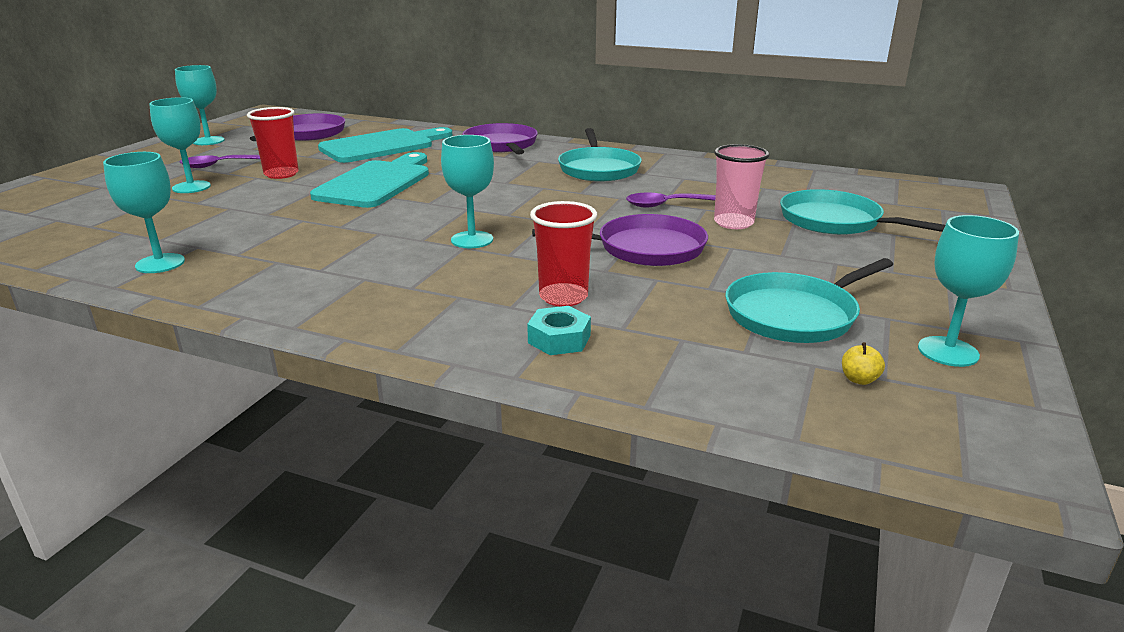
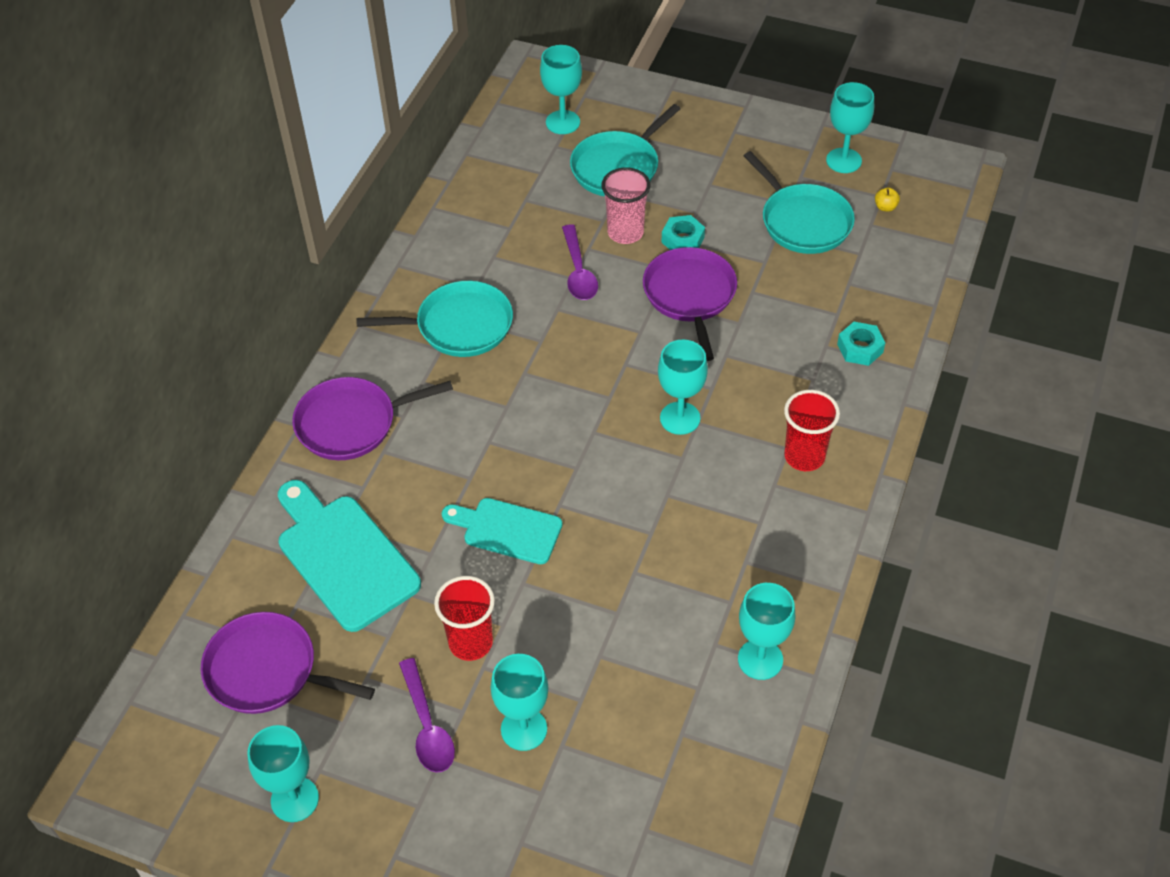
camera: 90 degrees left, 25 degrees up
turquoise cutting board [310,152,429,208] -> turquoise cutting board [442,498,562,564], size x0.64
red cup [530,201,597,307] -> red cup moved to [784,390,840,471]
none -> turquoise goblet [540,45,582,134]
none -> turquoise nut [662,215,705,250]

